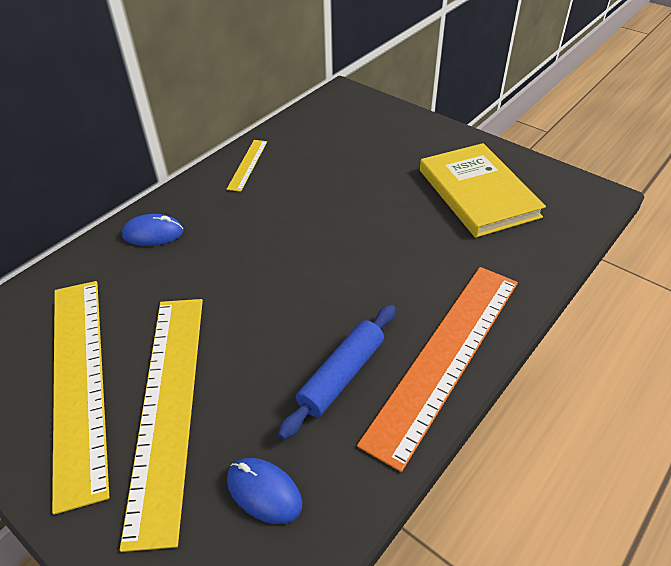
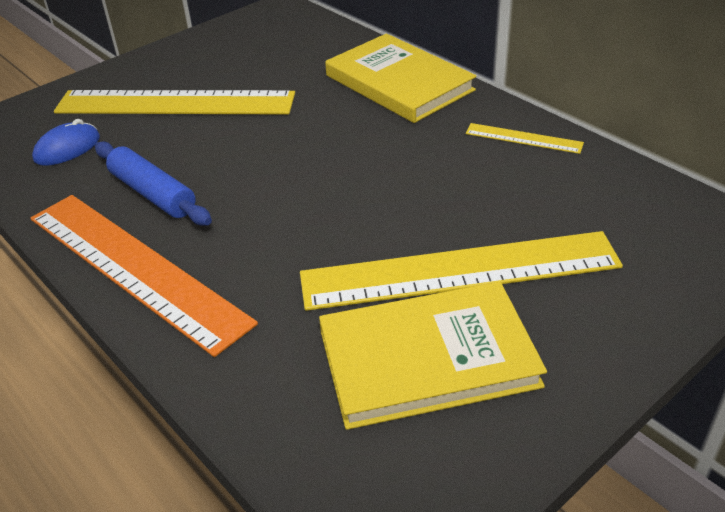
camera: 100 degrees right, 5 degrees down
yellow ruler [52,281,109,515] -> yellow ruler moved to [300,231,623,311]
blue mouse [122,214,184,246] -> yellow book [325,33,477,123]

